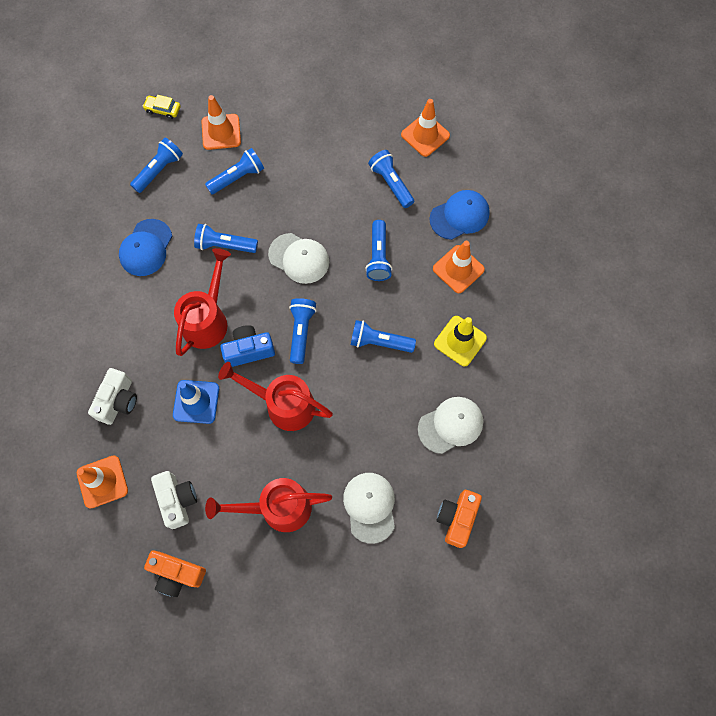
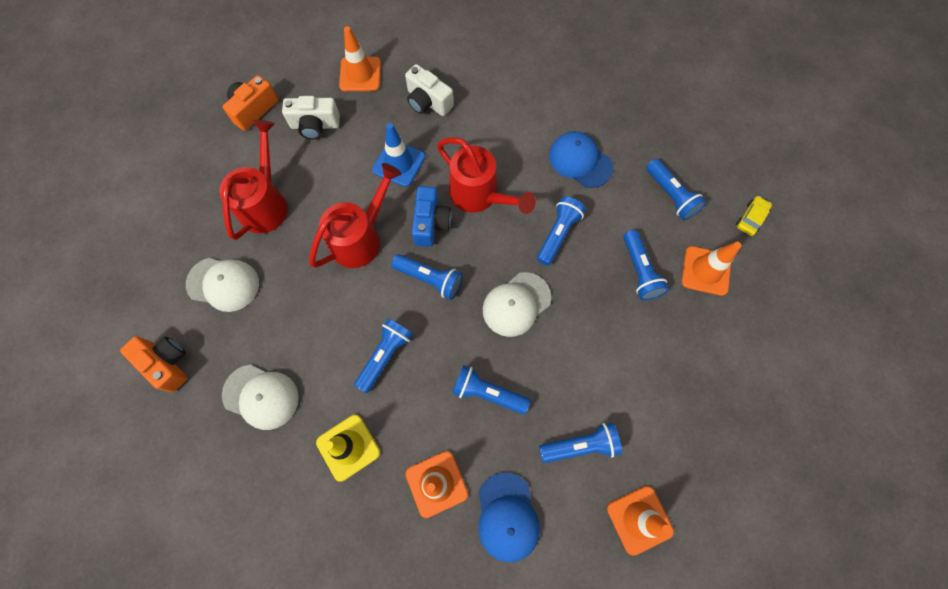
camera: 110 degrees right, 0 degrees up
white cap [418,397,483,454] -> white cap turned 60 degrees counterclockwise [222,365,299,430]

